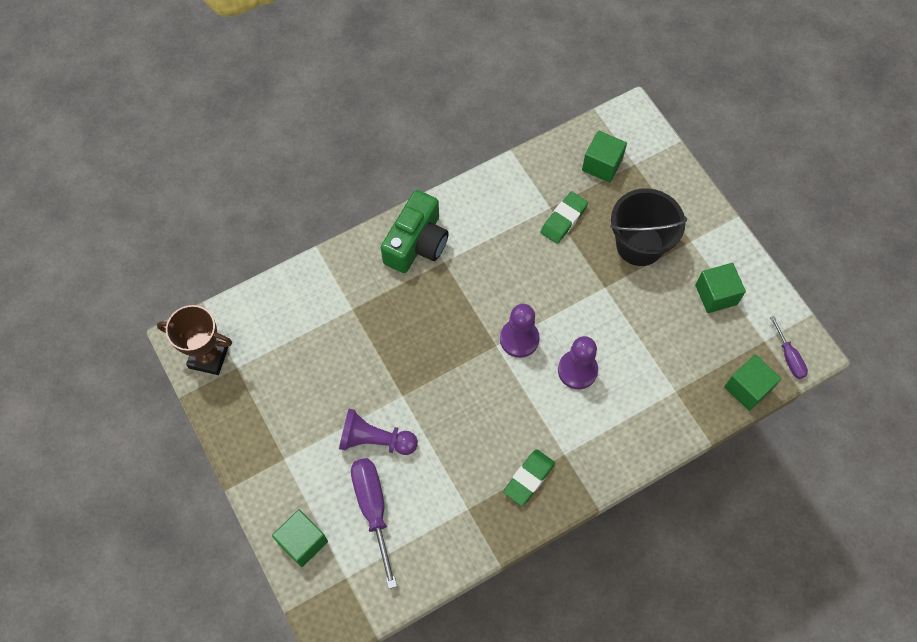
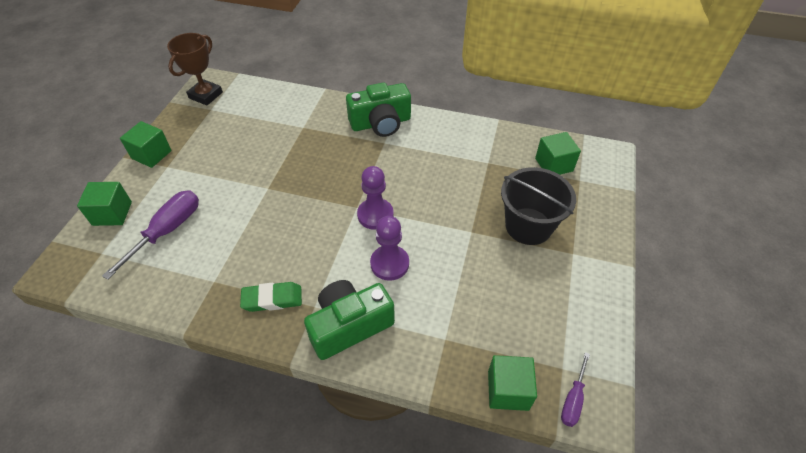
camera: 45 degrees right, 15 degrees down
brown trophy [157,305,232,375] -> brown trophy turned 60 degrees clockwise [167,33,223,106]
purple pawn [339,409,418,455] -> none
green eraser [540,191,588,244] -> none
green cube [695,263,746,313] -> green cube moved to [120,121,172,168]
none -> green camera [304,280,395,360]

